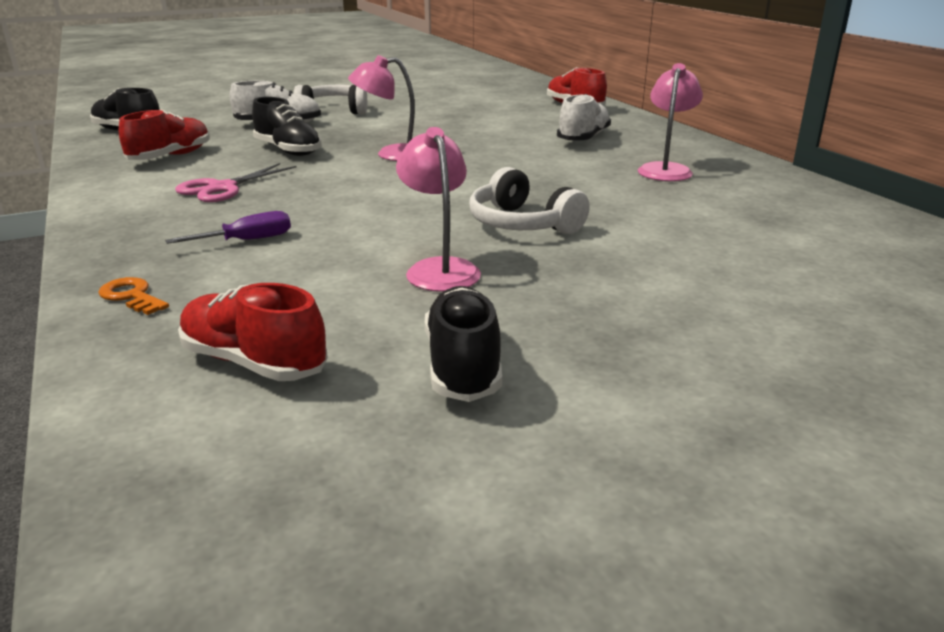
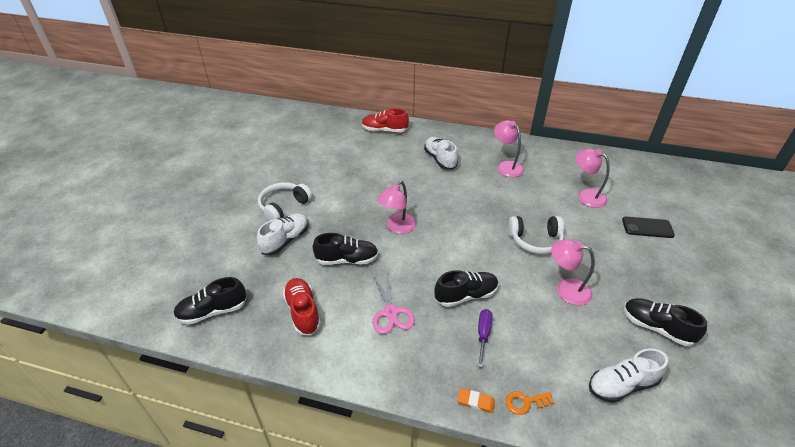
camera: 50 degrees left, 15 degrees up
red shoe [178,283,328,381] -> white shoe [589,349,668,403]
none -> black shoe [434,270,499,307]
none -> orange eraser [457,388,495,413]
none -> pink lamp [576,149,610,208]
none -> black phone [622,217,675,238]

